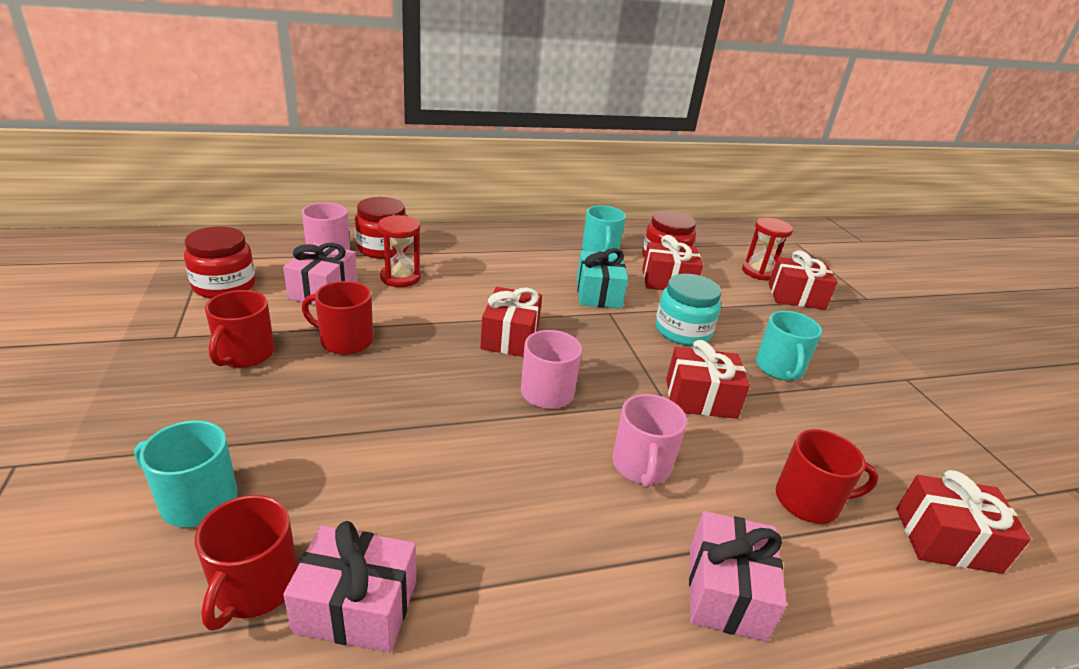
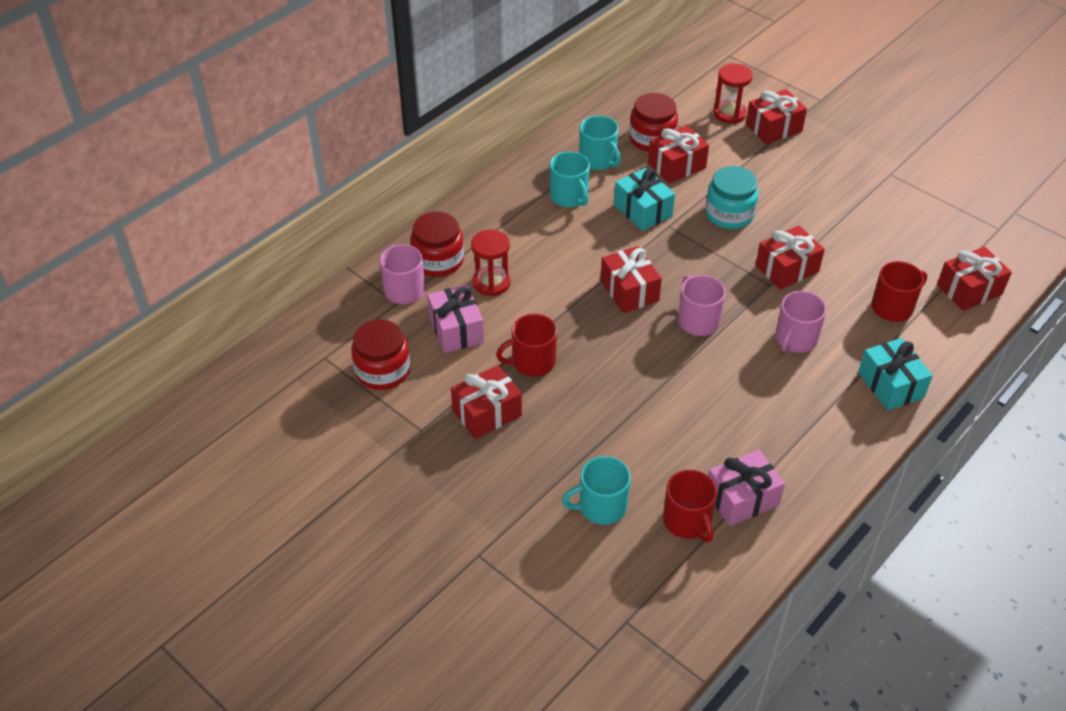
camera: 30 degrees left, 15 degrees up
red mug [205,290,274,368] -> red gift [451,365,522,439]
pink mug [612,394,687,488] -> pink mug turned 60 degrees clockwise [775,291,826,353]
pink gift [689,511,787,642] -> turquoise gift [858,338,933,410]
turquoise mug [756,311,822,381] -> turquoise mug moved to [550,151,590,207]

